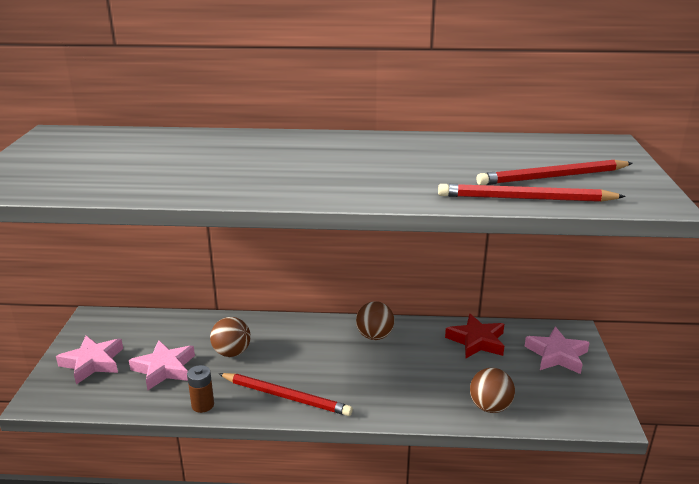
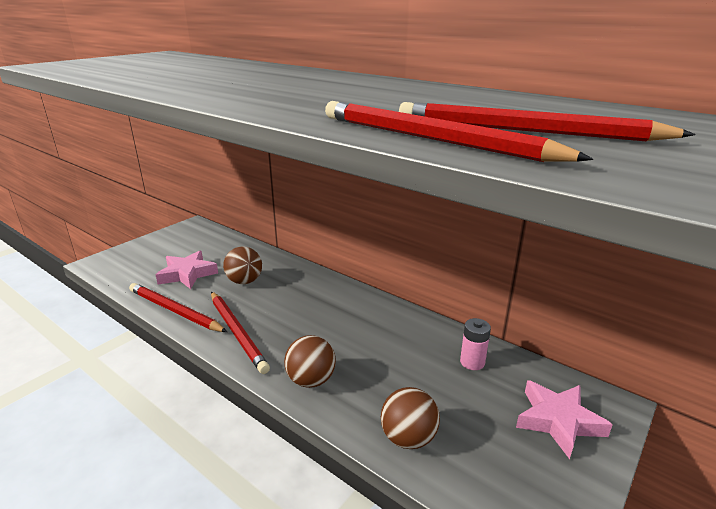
camera: 35 degrees right, 0 degrees up
pink star [56,336,123,384] -> none
brown battery [187,365,214,413] -> red pencil [129,283,227,332]
brown ball [356,301,394,340] -> brown ball moved to [284,335,336,388]
red star [445,314,504,358] -> pink battery [460,318,491,370]

